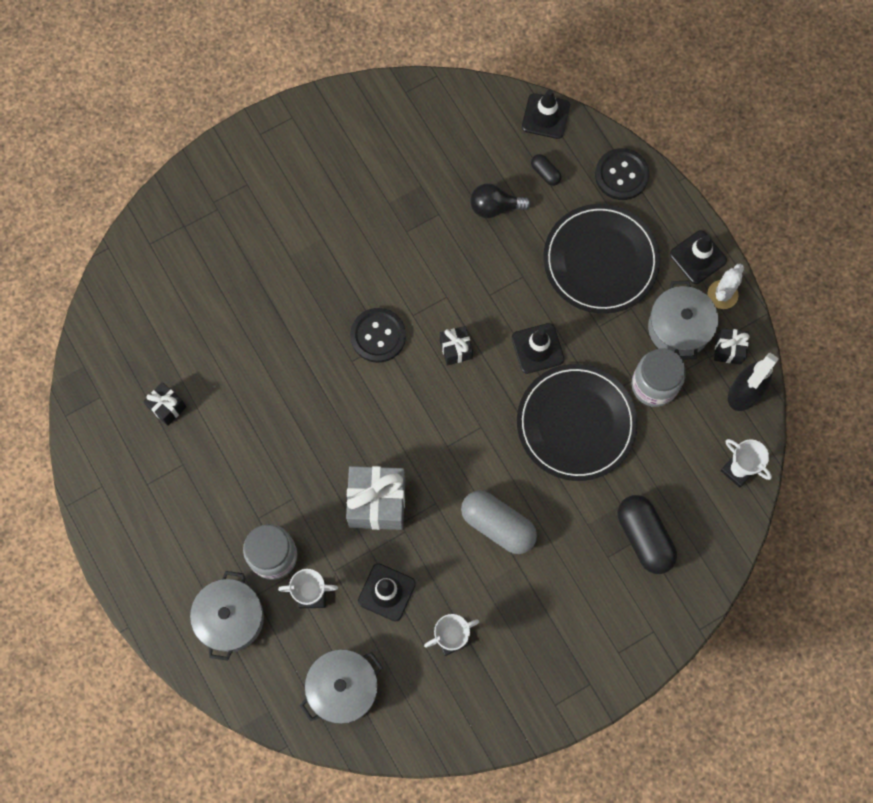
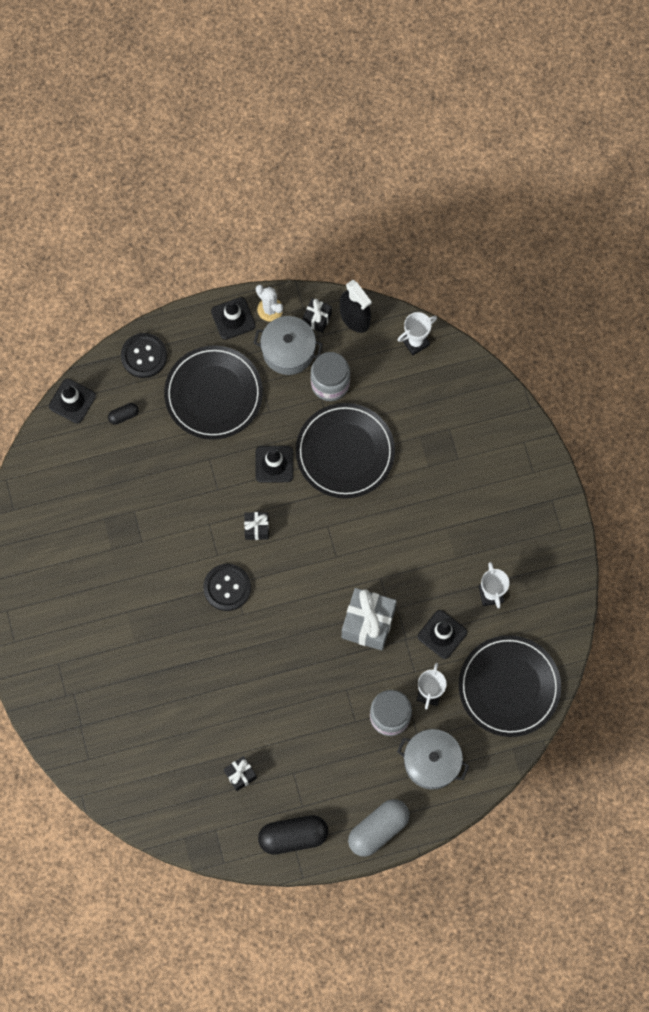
camera: 75 degrees left, 0 degrees up
grey pot [300,649,383,724] -> black plate [458,635,561,737]
grey capsule [461,490,537,554] -> grey capsule moved to [348,799,410,857]
black light bulb [470,183,531,218] -> none
black capsule [618,495,677,574] -> black capsule moved to [258,815,328,855]

